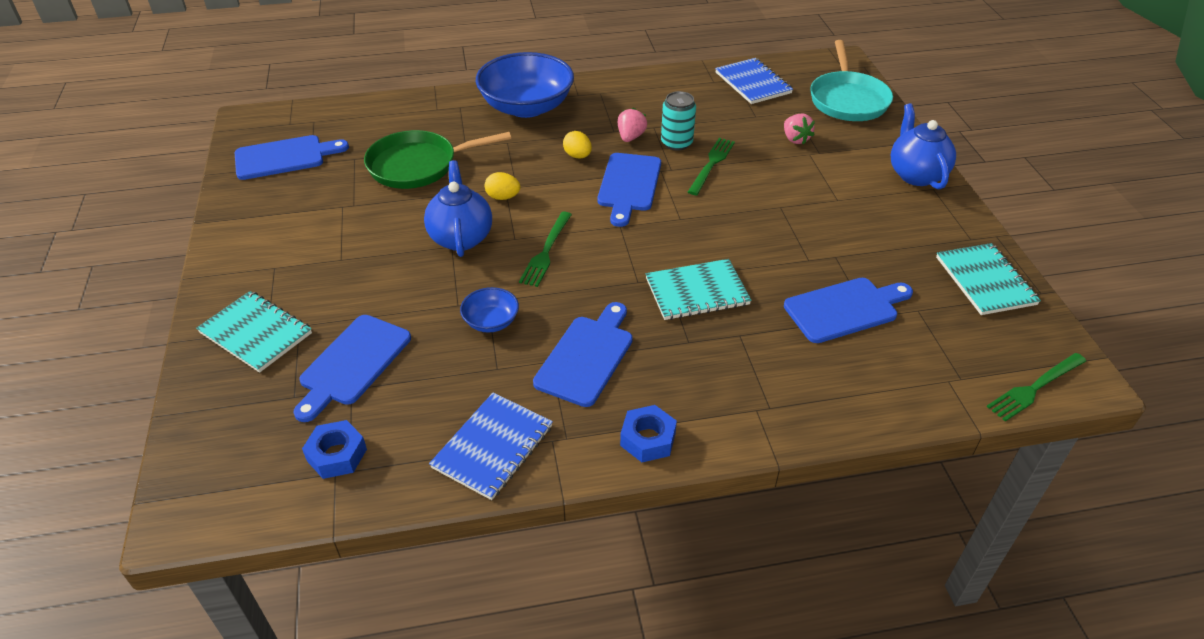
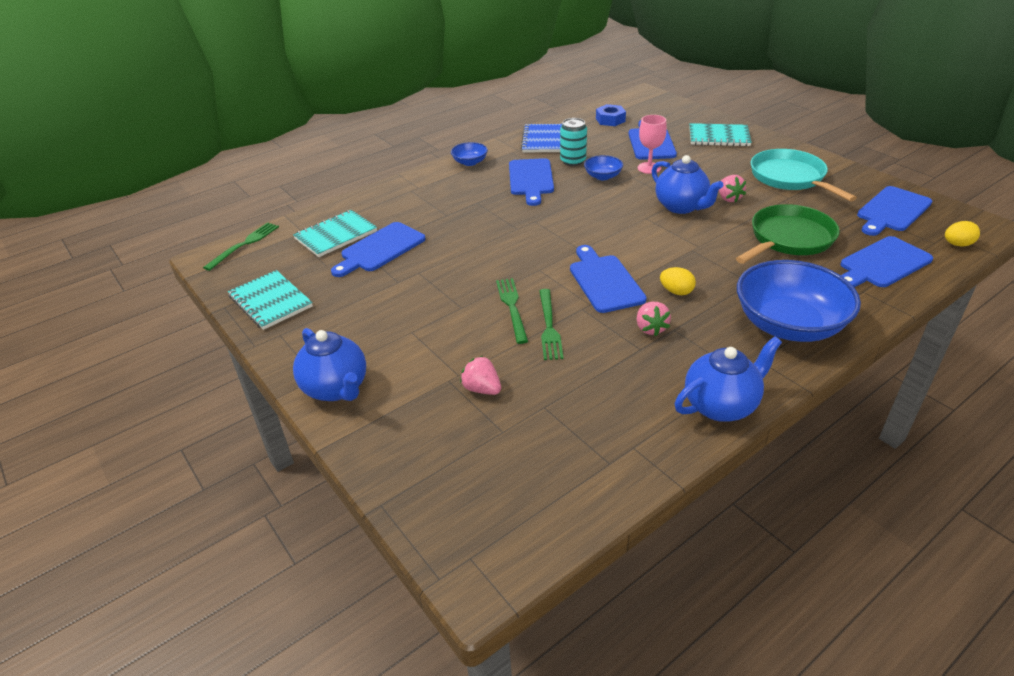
camera: 155 degrees right, 5 degrees down
yellow egg [485,172,520,200] -> yellow egg moved to [945,221,980,247]
green fork [519,212,572,287] -> green fork moved to [496,278,528,344]
blue nut [620,405,677,462] -> blue bowl [451,142,488,166]
turquoise notebook [646,259,751,320] -> turquoise notebook moved to [293,210,377,257]
turquoise can [661,91,696,151] -> turquoise can moved to [560,118,587,166]
blue notebook [715,58,793,104] -> none
turquoise pan [810,40,893,121] -> turquoise pan moved to [751,149,857,202]
none -> pink goblet [638,115,667,174]
none -> blue teapot [675,336,782,422]
none -> pink strawberry [719,175,746,202]
none -> blue cutting board [840,236,933,287]

